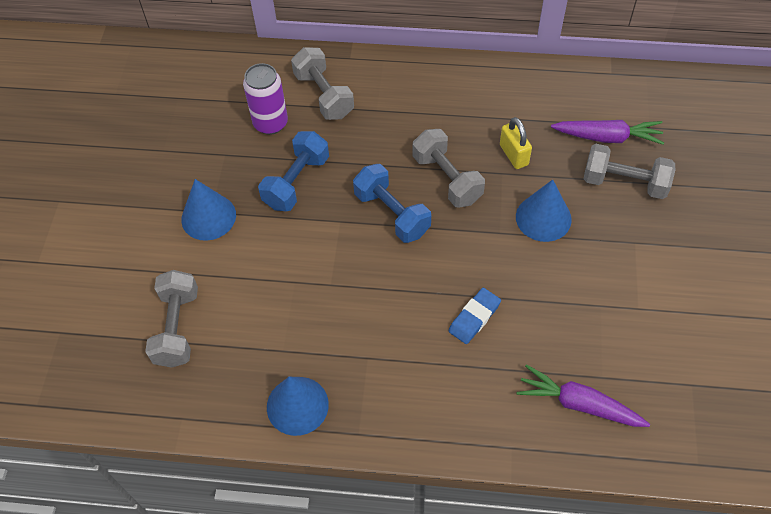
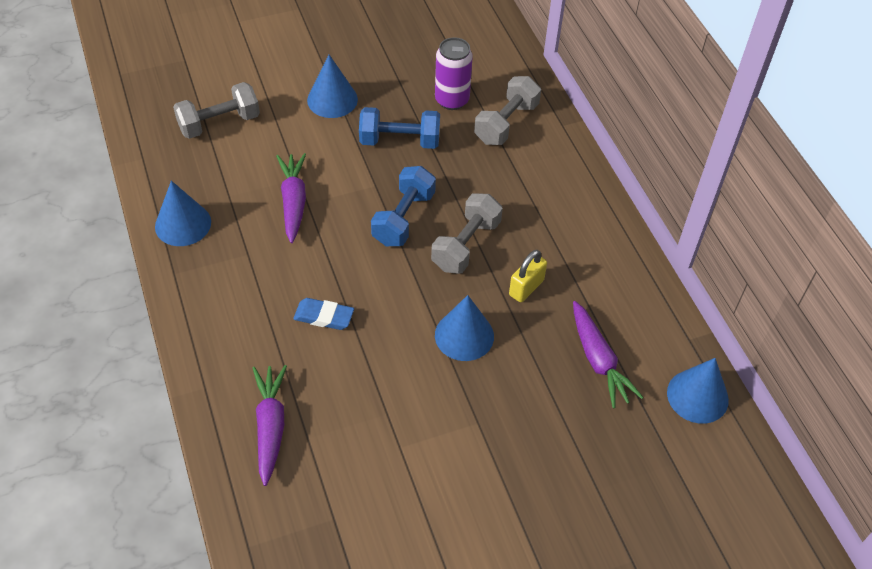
camera: 60 degrees right, 5 degrees down
grey dumbbell [584,144,675,199] -> none
none -> purple carrot [276,153,306,243]
none -> blue cone [667,358,729,424]

